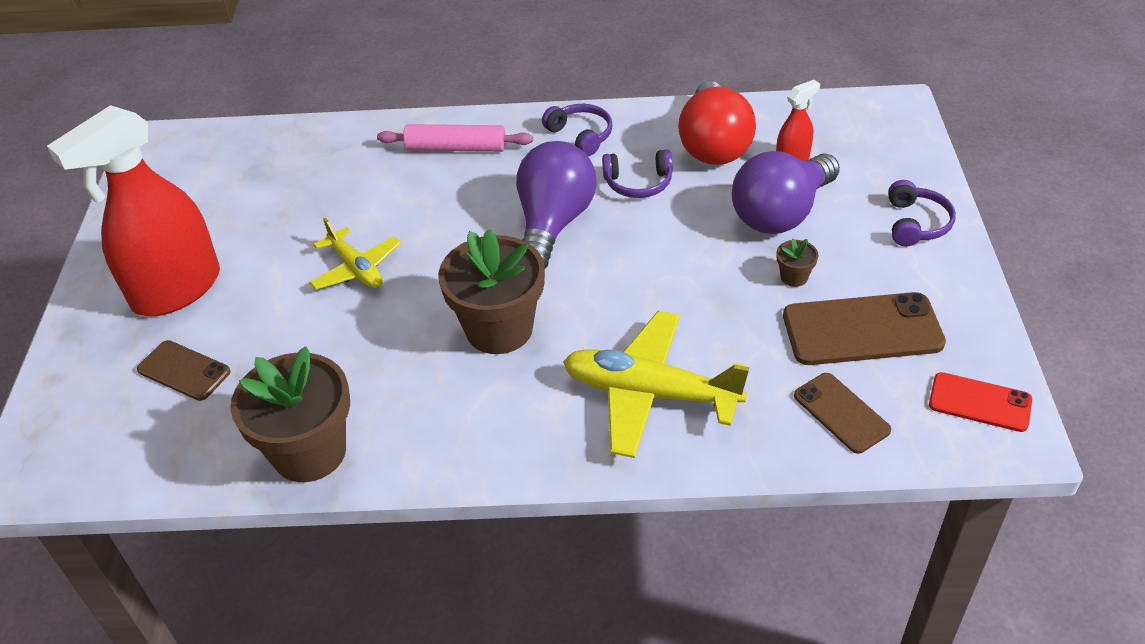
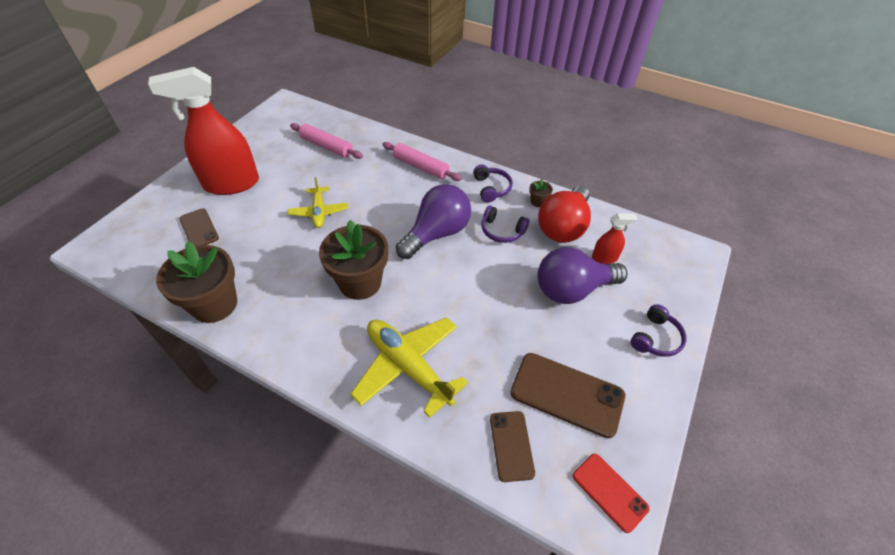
camera: 25 degrees right, 5 degrees up
brown flower pot [777,238,818,287] -> brown flower pot moved to [529,179,553,207]
none -> pink rolling pin [290,123,363,159]

